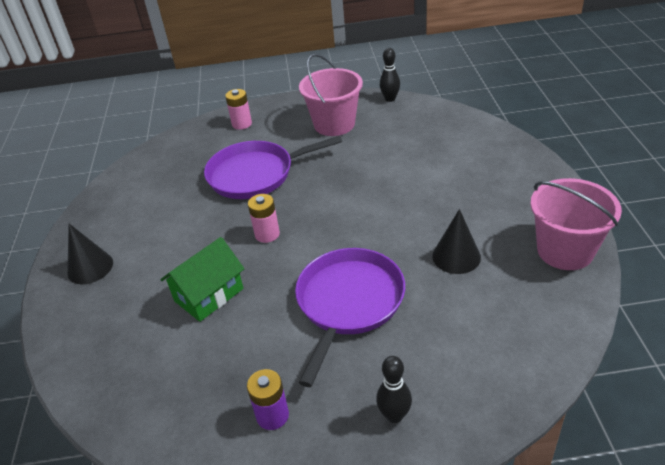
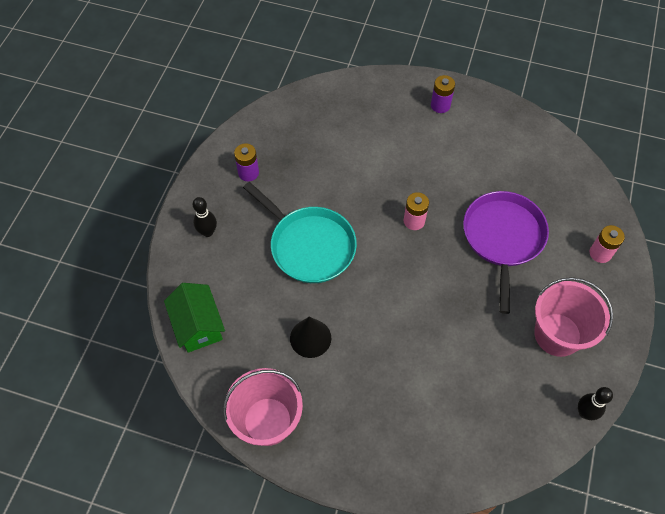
camera: 110 degrees right, 20 degrees up
black cone [67,224,113,284] -> purple battery [431,75,455,113]
green house [160,237,244,322] -> green house moved to [164,283,225,353]
purple pan [295,248,405,387] -> turquoise pan [243,182,357,283]

